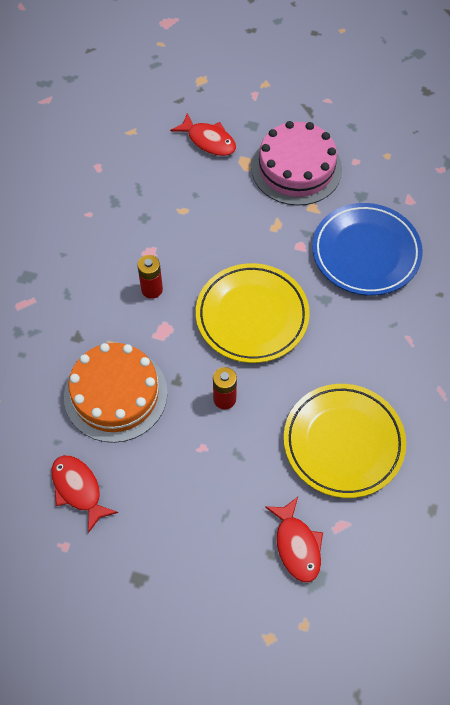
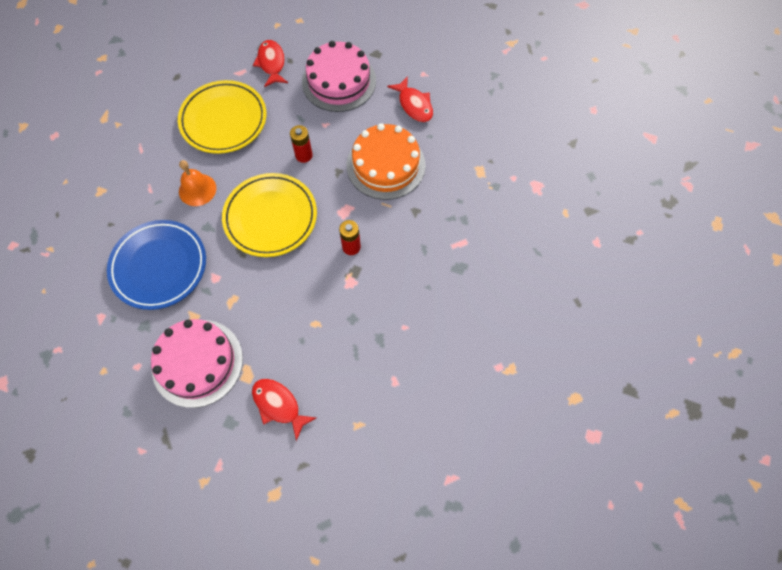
camera: 175 degrees left, 5 degrees up
none -> orange bell [179,160,216,206]
none -> pink cake [302,41,376,112]

